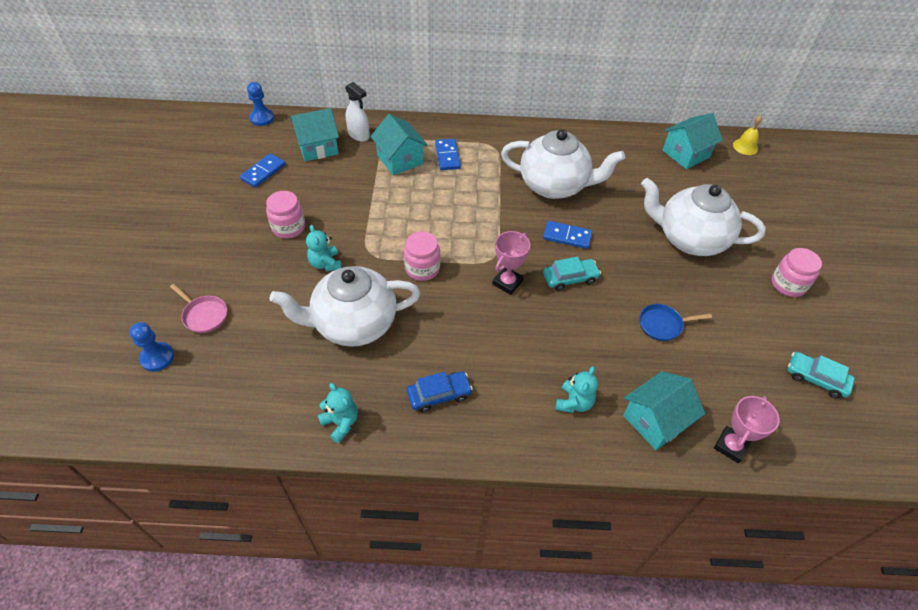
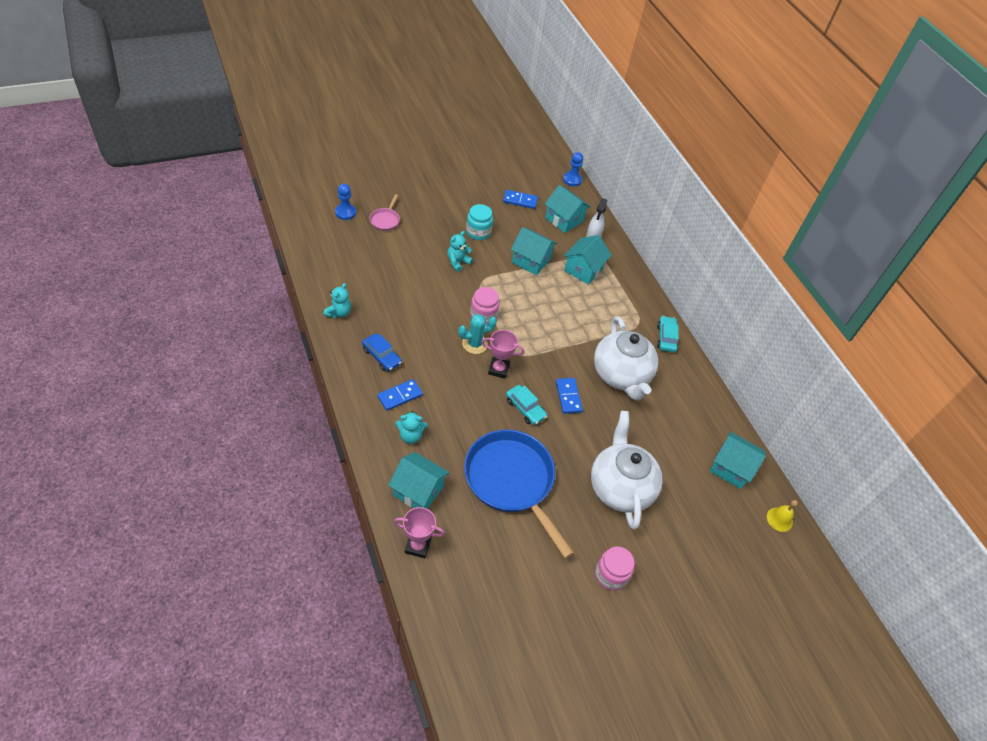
camera: 60 degrees right, 0 degrees up
pink jar [266,191,305,238] -> turquoise jar [466,204,493,240]
white teapot [270,266,420,347] -> none
blue domino [435,139,461,170] -> blue domino moved to [377,379,423,411]
blue pan [639,304,712,341] -> blue pan [464,430,574,559], size x2.43
turquoise car [788,352,855,398] -> turquoise car moved to [657,316,679,353]
none -> turquoise cactus [458,314,497,354]
none -> turquoise house [511,227,557,276]

